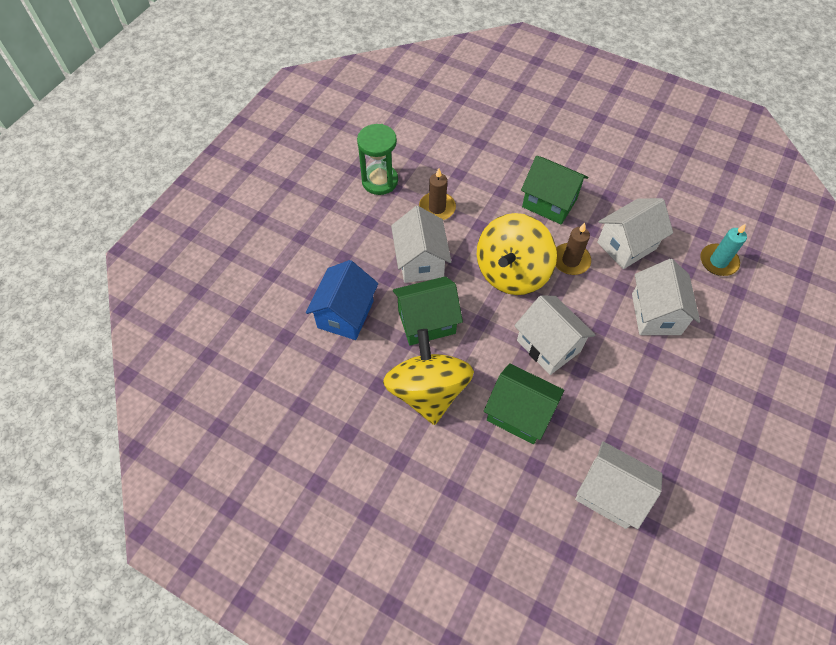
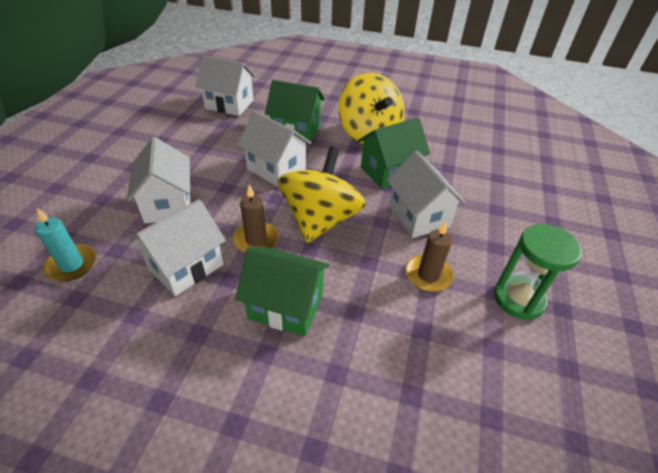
camera: 165 degrees right, 15 degrees down
blue house [306,260,378,340] -> none

